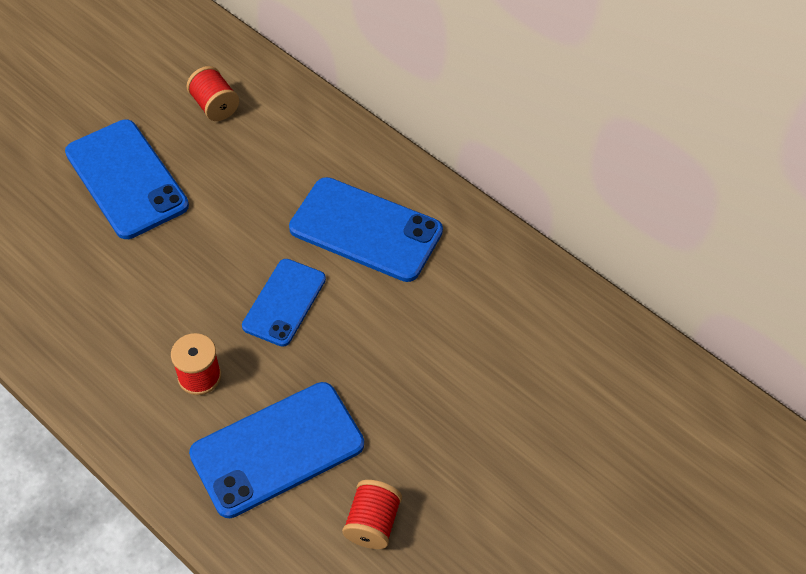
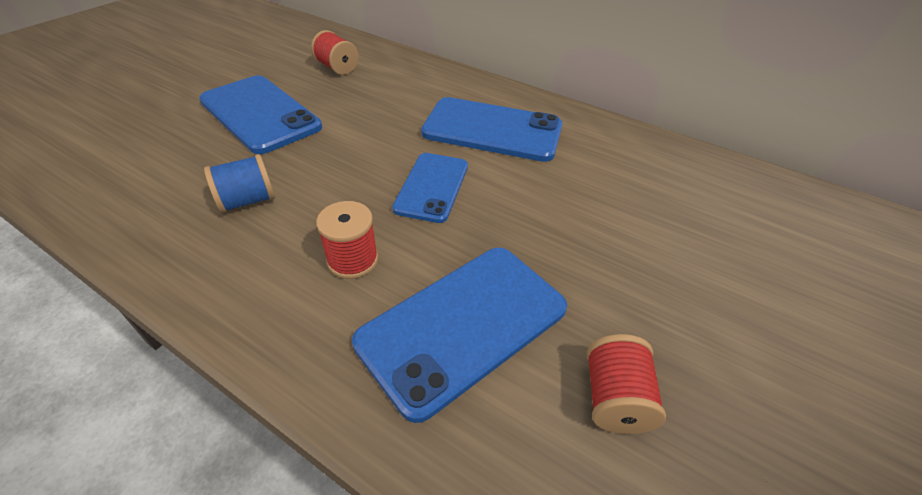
camera: 10 degrees left, 10 degrees down
none -> blue spool [204,154,275,213]

